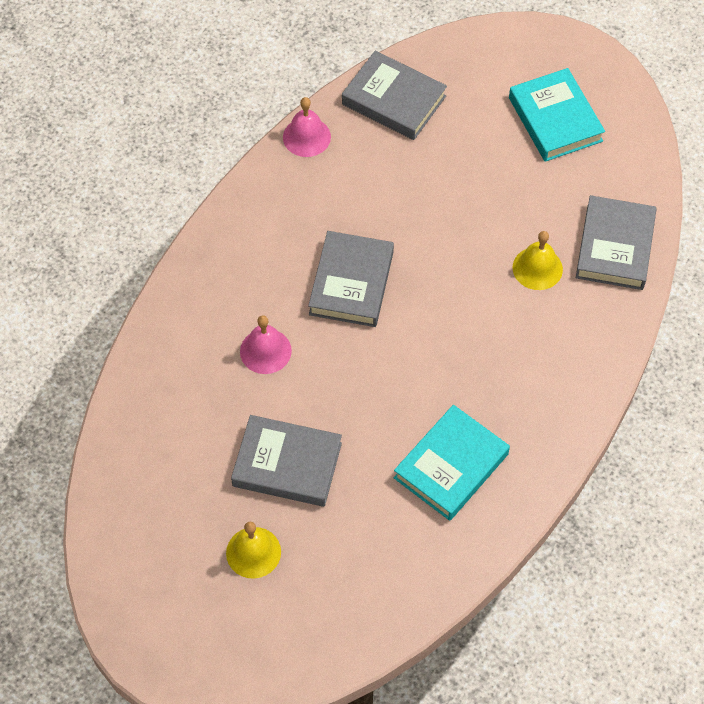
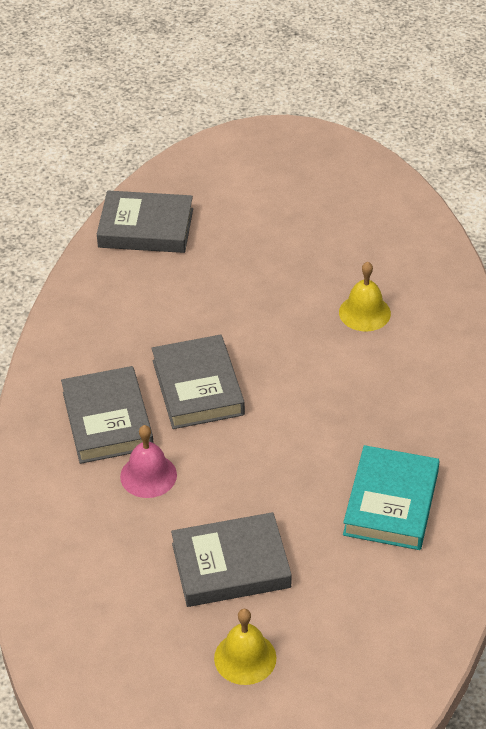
camera: 25 degrees left, 15 degrees down
pink bell [283,97,331,157] -> none
turquoise book [509,68,605,162] -> none
grey book [576,195,657,290] -> grey book moved to [61,366,153,464]

